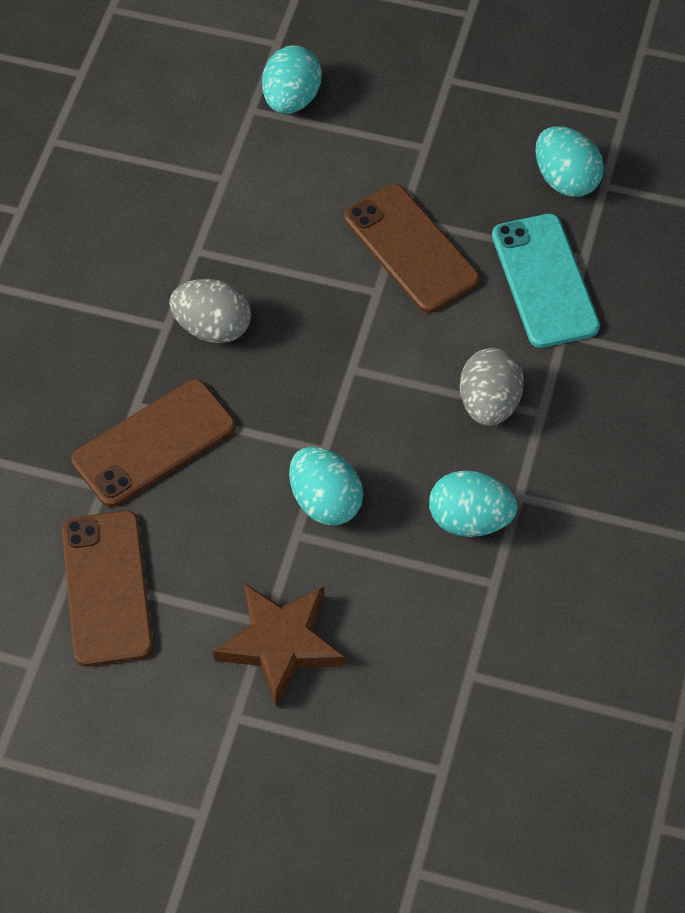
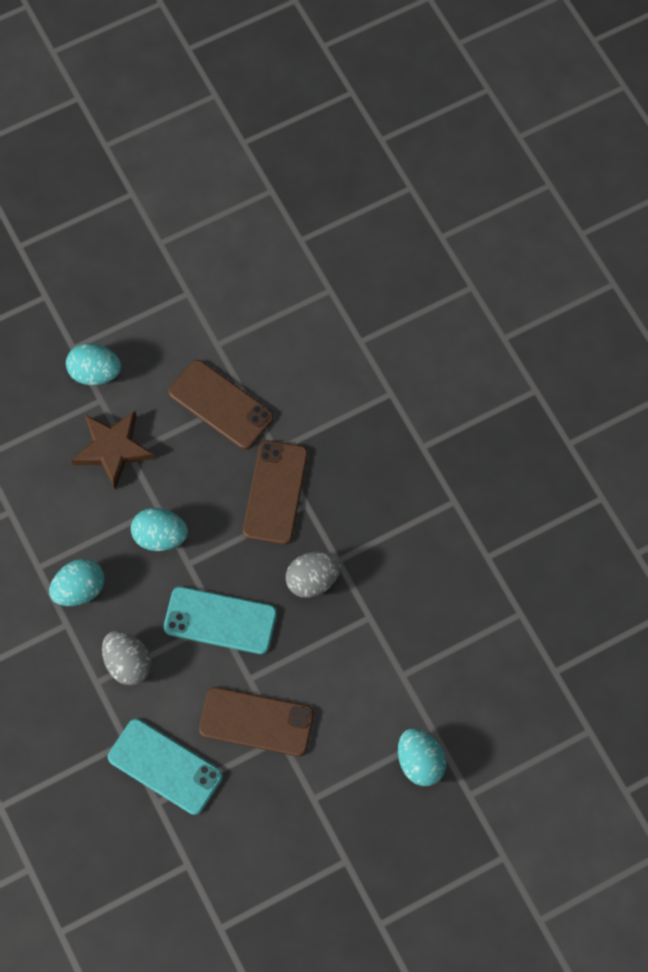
camera: 135 degrees right, 10 degrees up
turquoise egg [535,126,604,197] -> turquoise egg moved to [66,343,121,385]
none -> turquoise phone [164,586,277,654]

